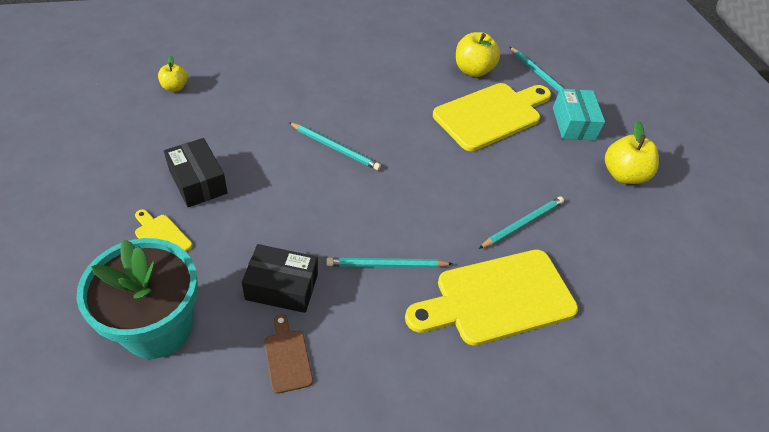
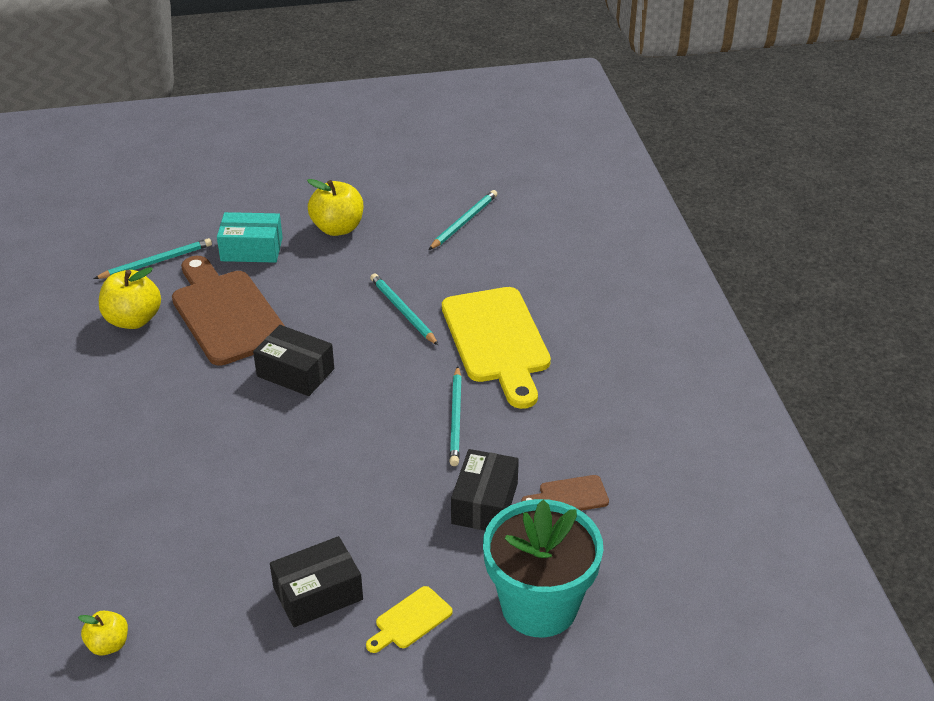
camera: 80 degrees left, 10 degrees down
turquoise pencil [288,122,381,170] -> turquoise pencil moved to [429,190,497,250]
yellow cutting board [433,83,551,151] -> brown cutting board [172,256,285,366]
none -> black box [253,325,334,396]

